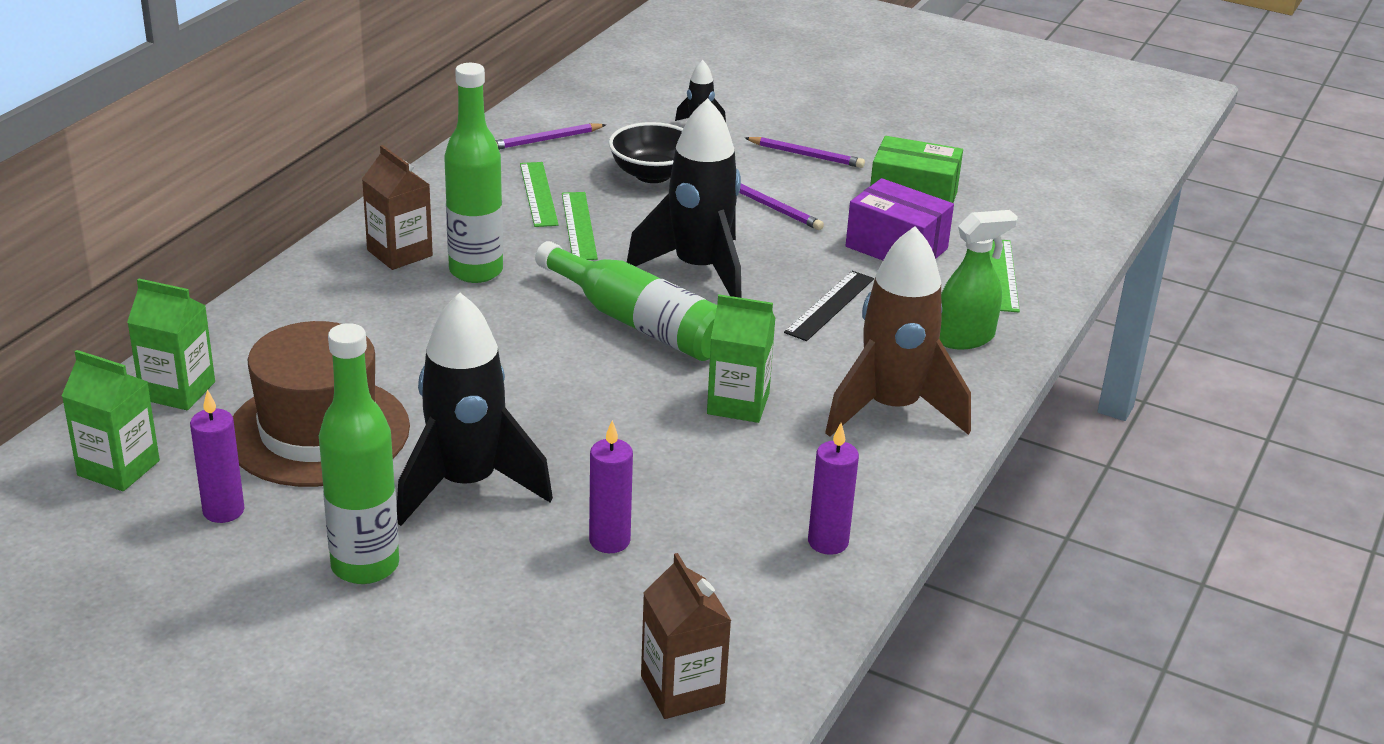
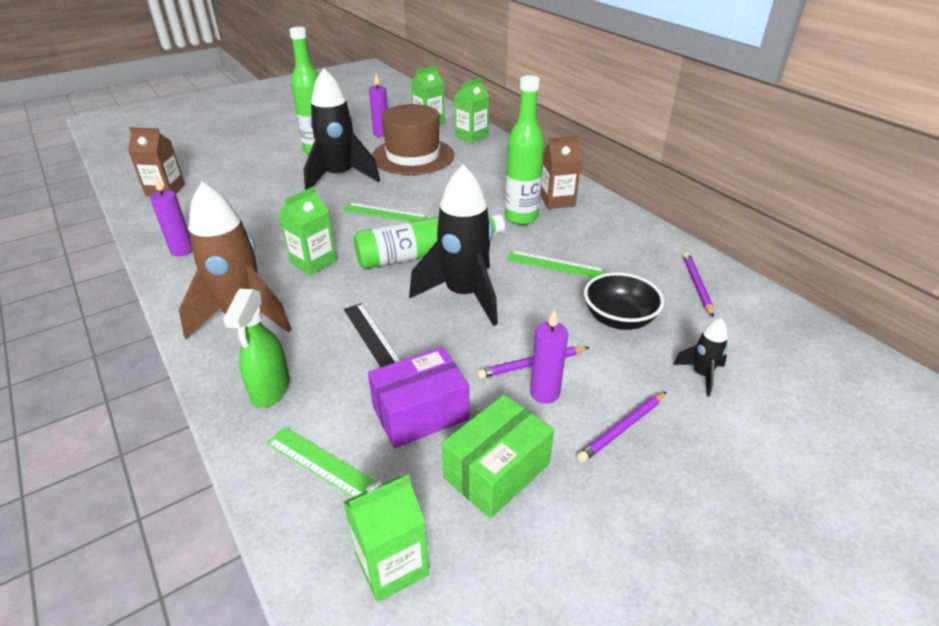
camera: 120 degrees right, 5 degrees up
green ruler [520,162,559,227] -> green ruler moved to [343,203,428,222]
purple candle [589,420,633,553] -> purple candle moved to [530,309,568,404]
none -> green carton [344,474,429,602]

